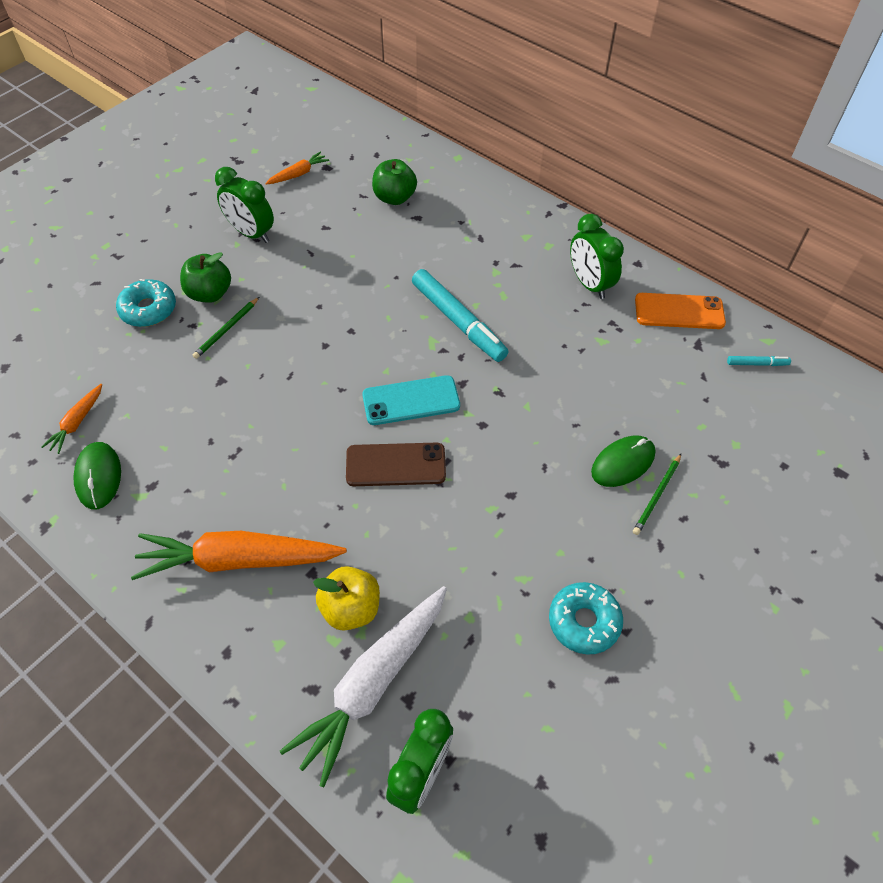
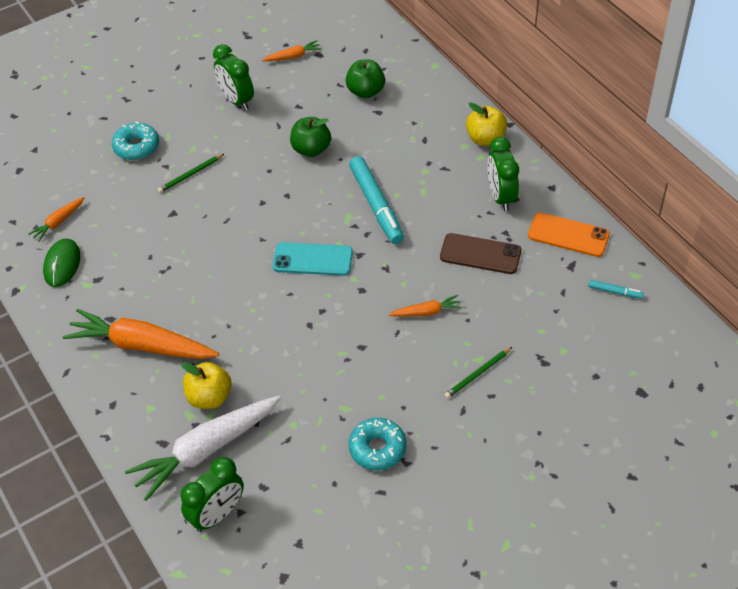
camera: 20 degrees right, 5 degrees down
green apple [180,252,231,303] -> green apple moved to [290,117,331,157]
brown phone [346,443,446,486] -> brown phone moved to [440,233,521,274]
green mouse [591,436,655,487] -> none
none -> orange carrot [389,295,462,317]
none -> yellow apple [466,103,507,146]

